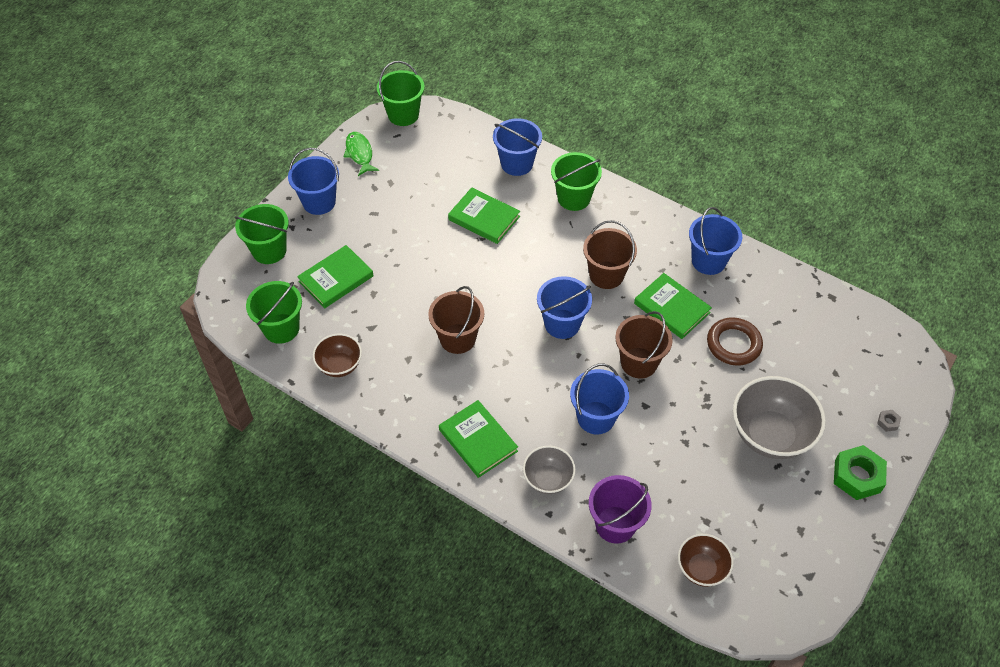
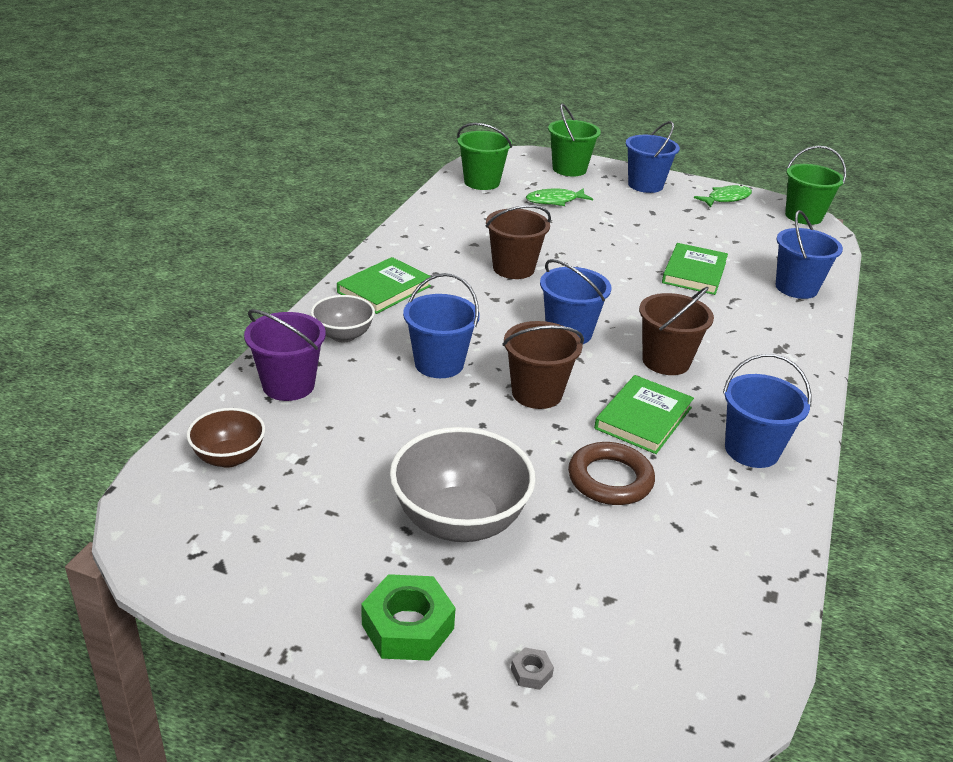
camera: 75 degrees right, 20 degrees down
green book [297,245,374,308] -> green fish [526,188,593,206]
brown bowl [313,334,362,377] -> none
green bucket [551,152,602,211] -> none

